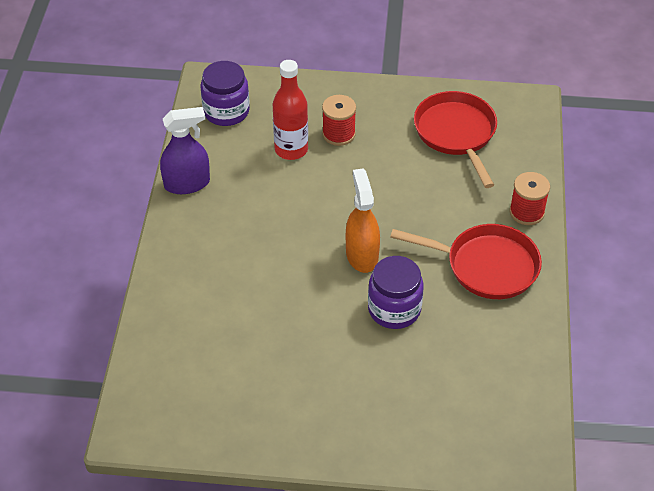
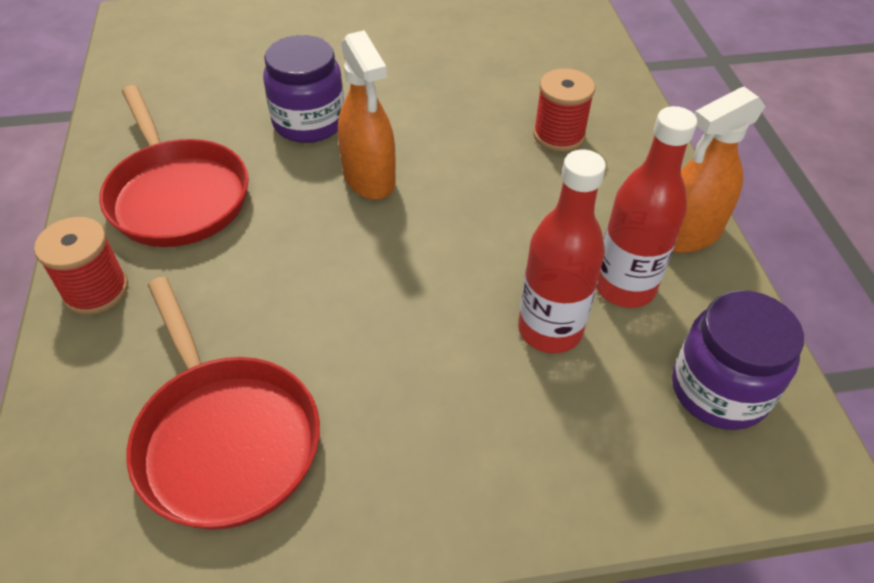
camera: 165 degrees right, 0 degrees up
purple spray bottle [160,107,210,194] -> orange spray bottle [673,87,765,253]
red spool [322,95,356,146] -> red spool moved to [533,68,595,152]
red pan [390,224,542,299] -> red pan turned 120 degrees counterclockwise [99,85,249,247]
none -> red bottle [597,106,697,308]

